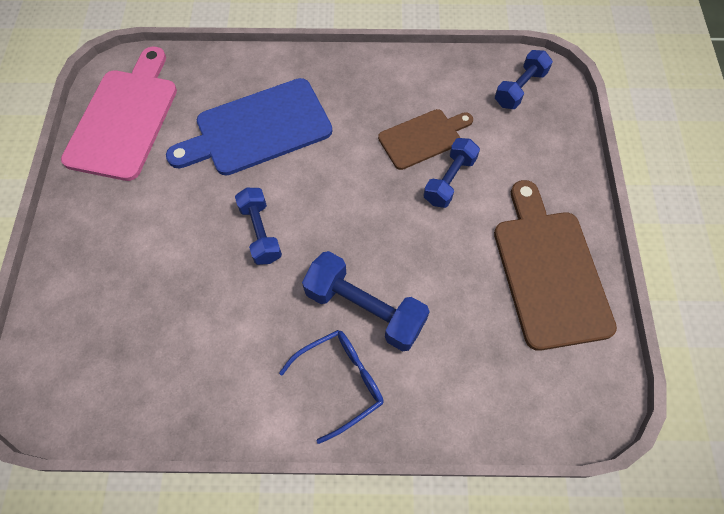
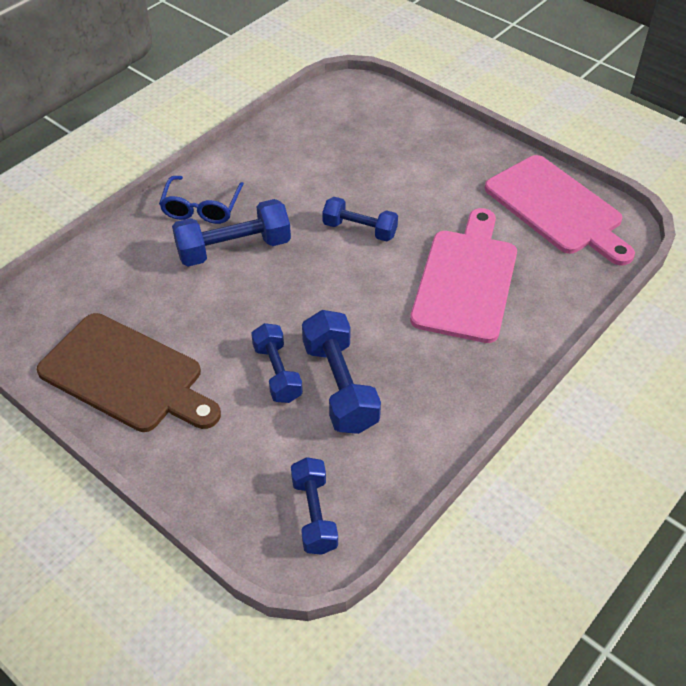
camera: 130 degrees right, 15 degrees down
blue cutting board [166,78,332,176] -> pink cutting board [410,208,517,343]
brown cutting board [378,109,473,170] -> blue dumbbell [302,310,381,434]

